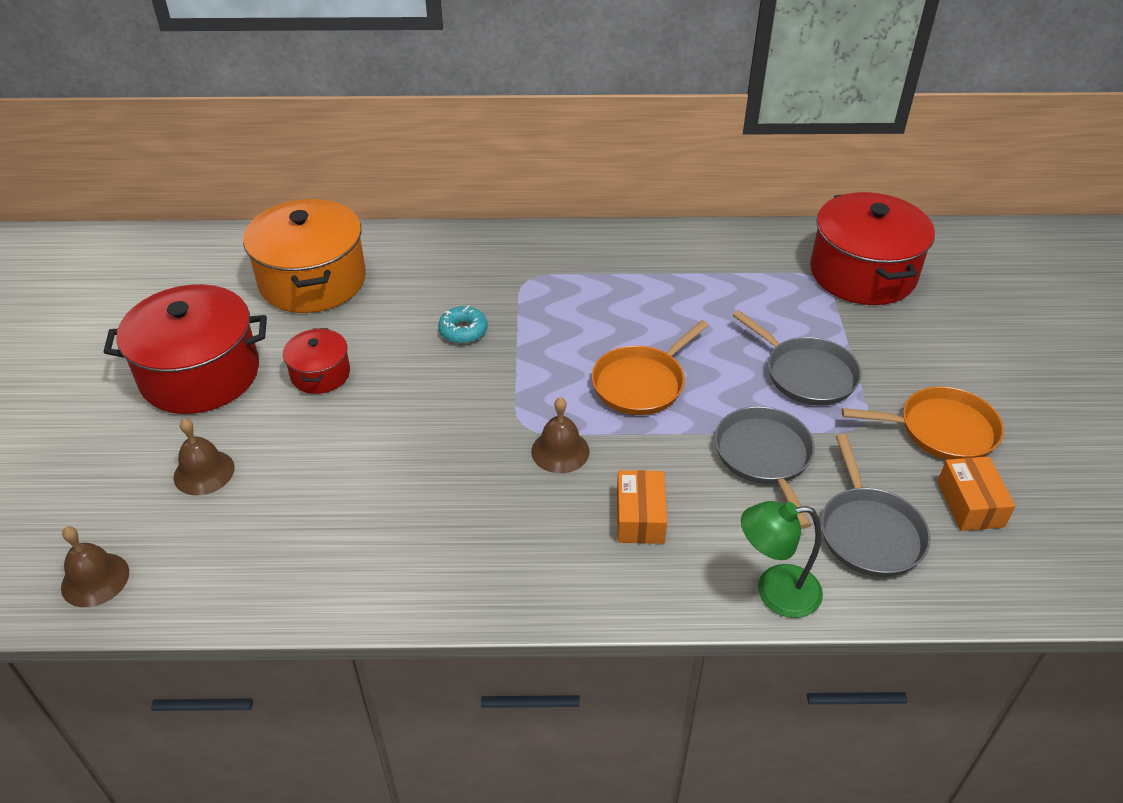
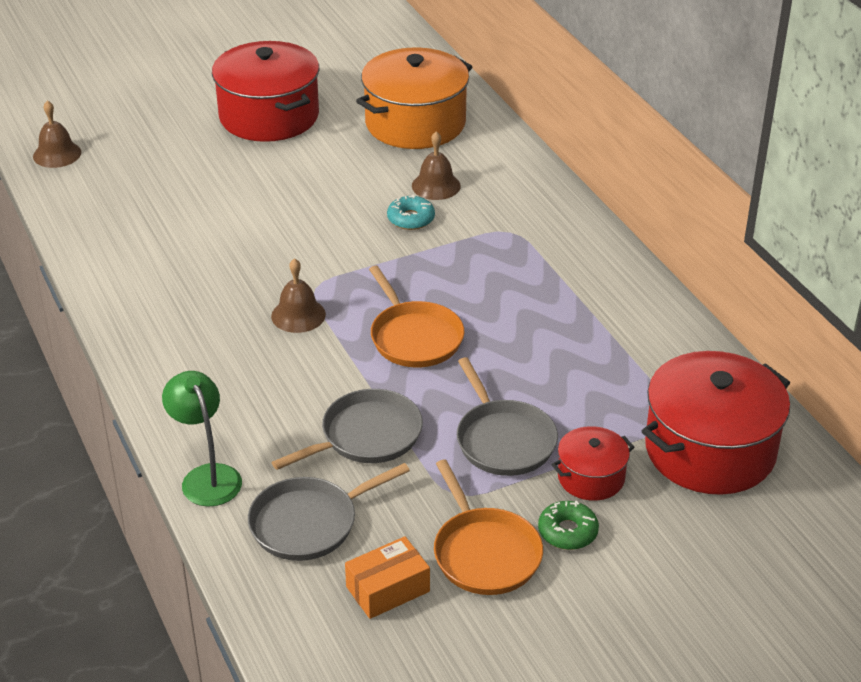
camera: 65 degrees right, 5 degrees down
brown bell [173,418,235,496] -> brown bell moved to [412,131,461,200]
red pot [283,328,350,394] -> red pot moved to [551,426,635,501]
orange pan [592,320,709,415] -> orange pan turned 135 degrees counterclockwise [369,266,464,367]
orange box [617,470,667,544] -> none
grey pan [733,310,862,406] -> grey pan turned 45 degrees counterclockwise [457,357,558,476]
none -> green donut [538,501,599,550]

